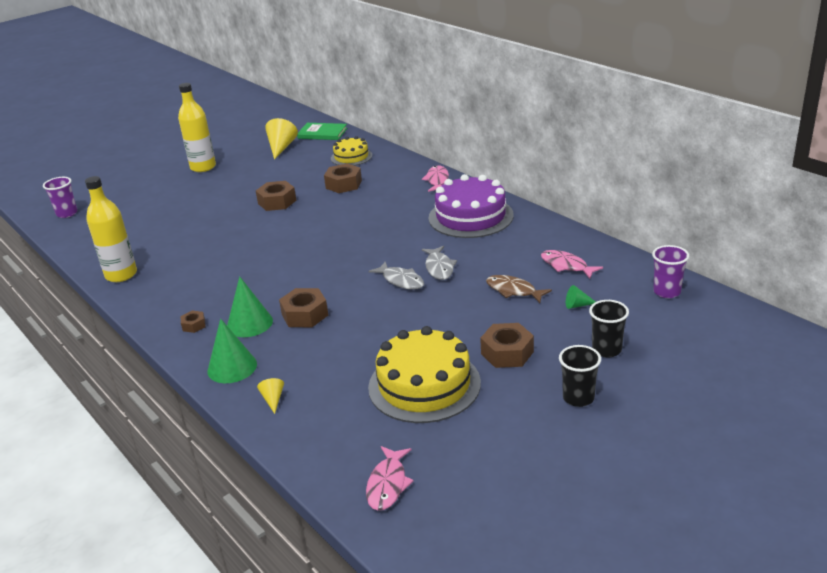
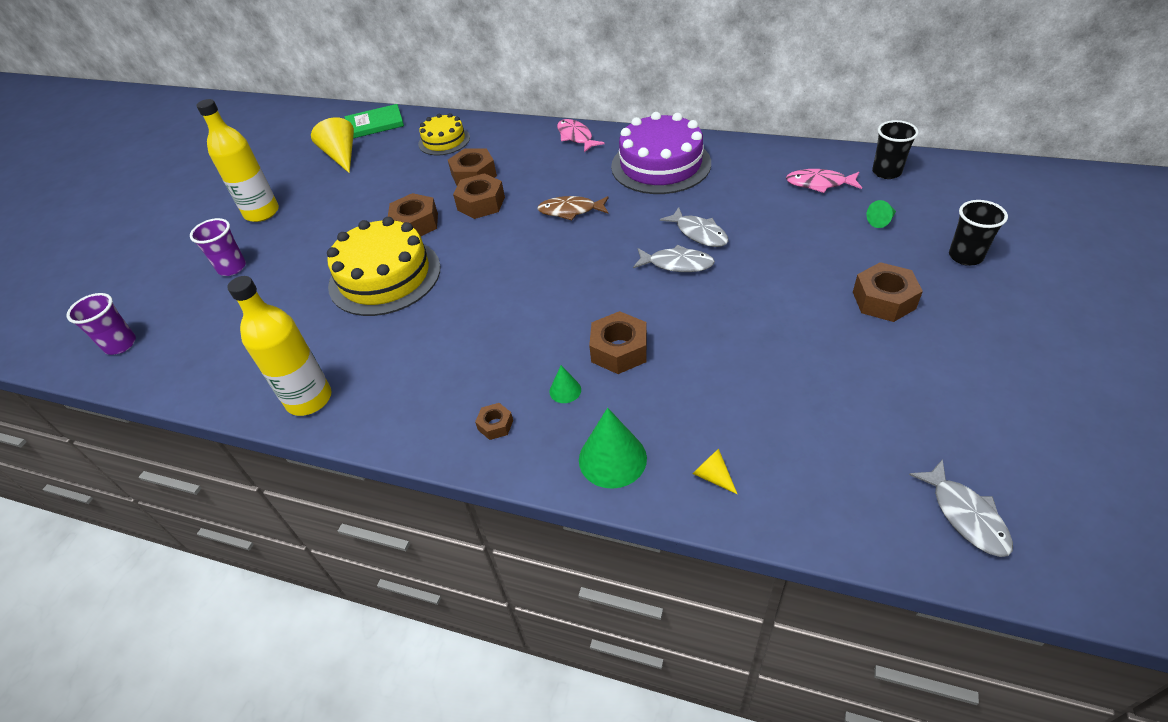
camera: 30 degrees left, 15 degrees up
green cone [227,276,273,337] -> green cone [549,365,581,403], size x0.51
pink fish [366,446,414,511] -> grey fish [909,459,1013,557]
yellow cake [368,326,481,423] -> yellow cake moved to [327,217,440,316]
brown fish [486,275,552,303] -> brown fish moved to [537,196,609,221]
black cup [559,345,601,407] -> black cup moved to [872,120,919,179]
purple cup [652,245,689,298] -> purple cup moved to [190,218,246,276]
none -> brown nut [453,173,505,219]

